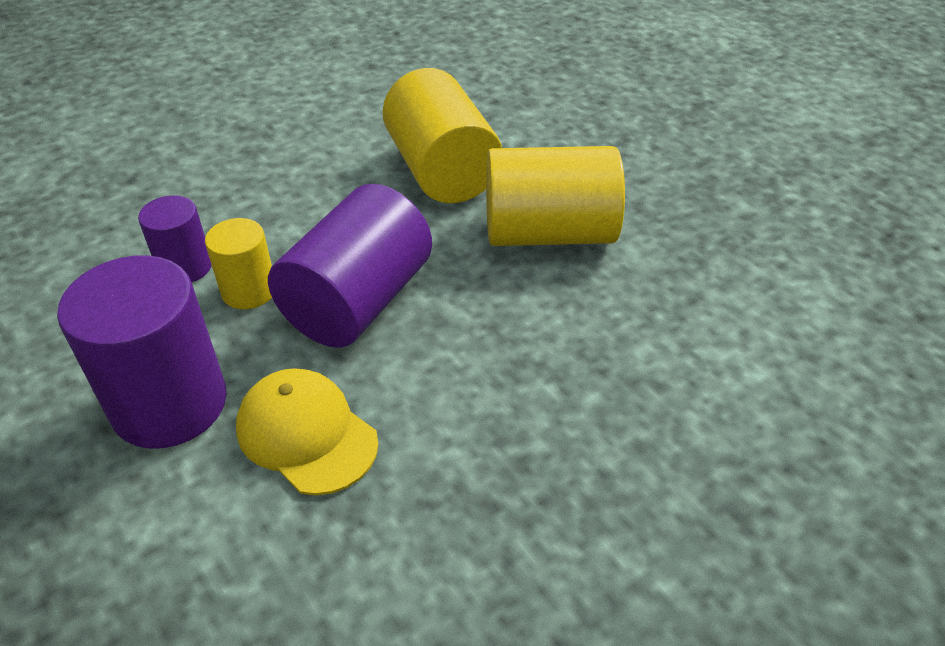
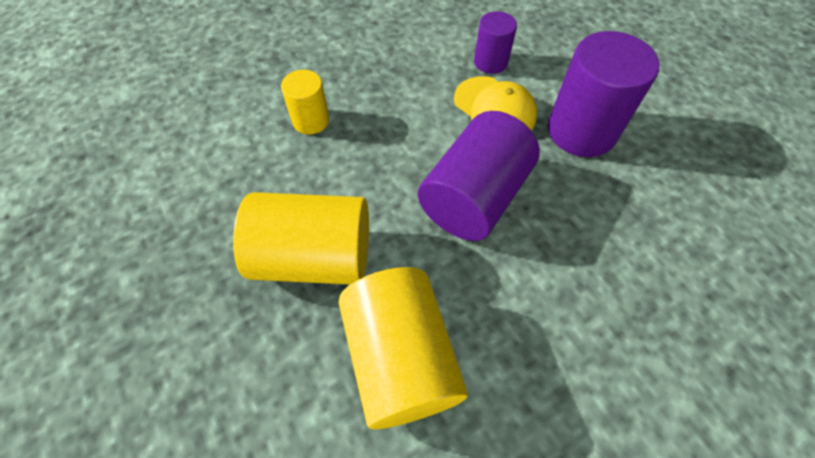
camera: 175 degrees left, 15 degrees up
purple cylinder [138,195,212,282] -> purple cylinder moved to [474,11,517,74]
yellow cylinder [205,218,272,309] -> yellow cylinder moved to [281,70,329,135]

